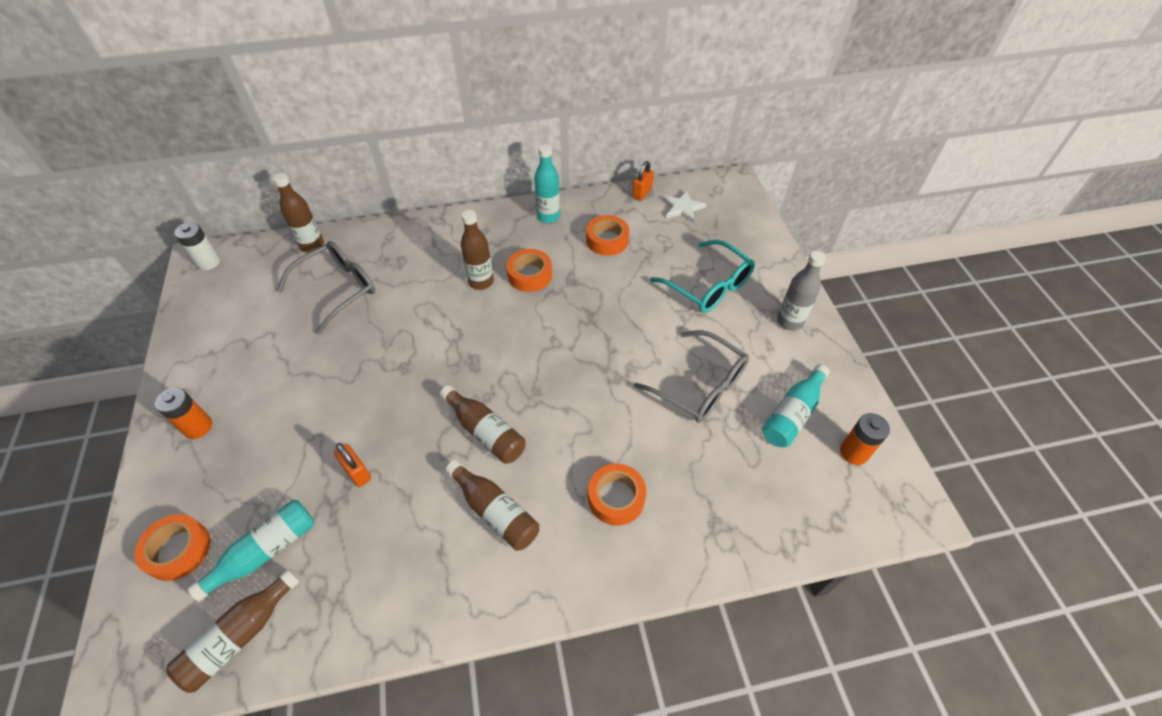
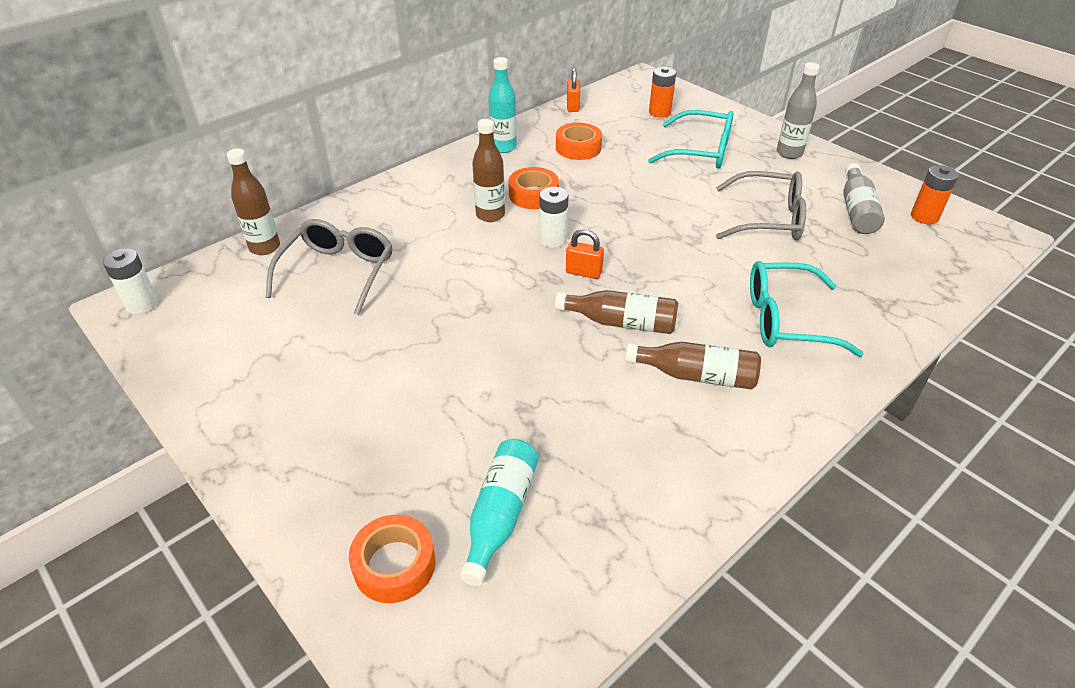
camera: 30 degrees left, 10 degrees down
orange battery [155,387,212,439] -> orange battery moved to [649,67,676,118]
brown bottle [166,569,300,693] -> none
orange padlock [334,443,371,487] -> orange padlock moved to [566,229,604,279]
orange tape [588,464,646,526] -> turquoise glasses [750,261,863,357]
white star [663,191,706,223] -> none
turquoise bottle [762,364,830,447] -> grey bottle [843,163,885,234]
none -> white battery [539,187,568,248]

